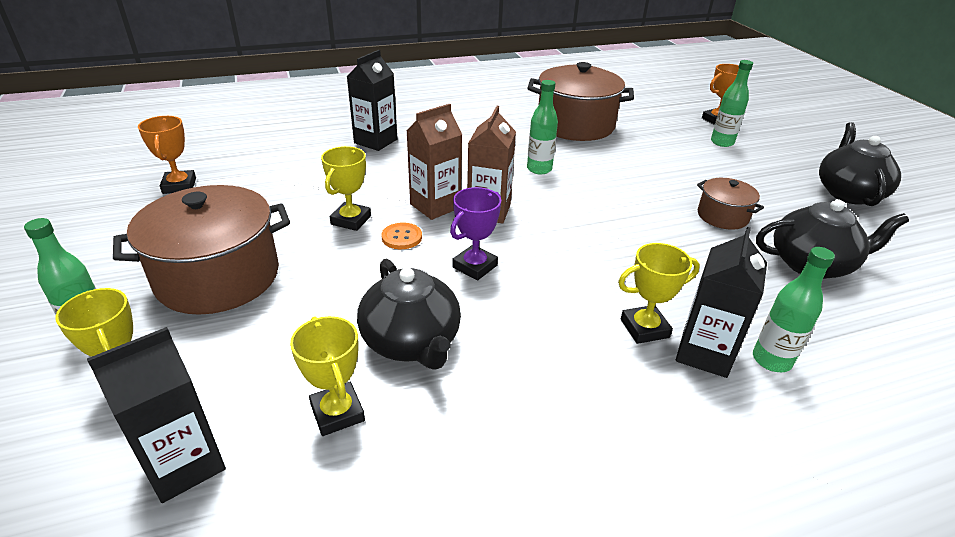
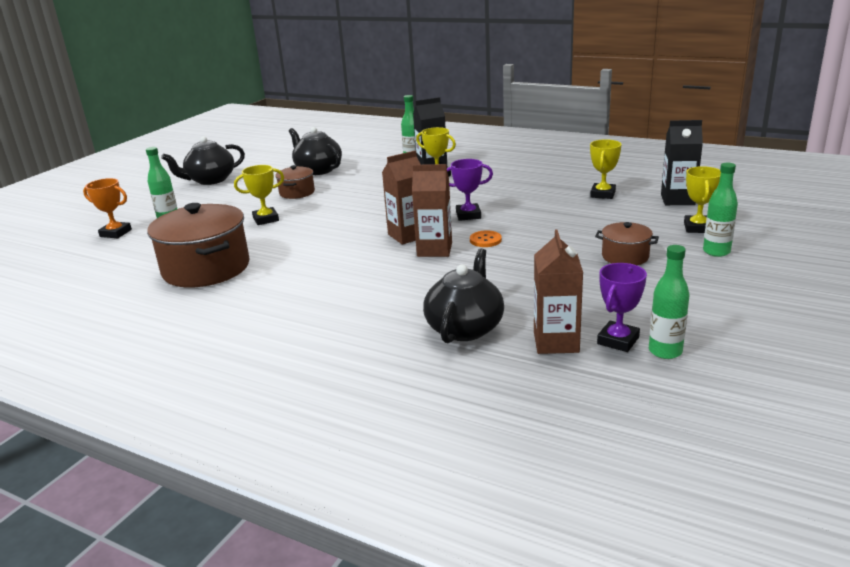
camera: 130 degrees left, 10 degrees down
brown pot [113,185,290,315] -> brown pot [595,222,659,265], size x0.51
orange trophy [138,116,196,194] -> purple trophy [597,263,647,352]
yellow trophy [321,146,371,231] -> yellow trophy moved to [234,165,284,225]
black carton [347,50,397,151] -> none
black teapot [357,259,461,370] -> black teapot moved to [423,248,504,343]
green bottle [527,80,558,174] -> green bottle moved to [649,245,690,359]
none -> brown carton [534,230,583,354]

